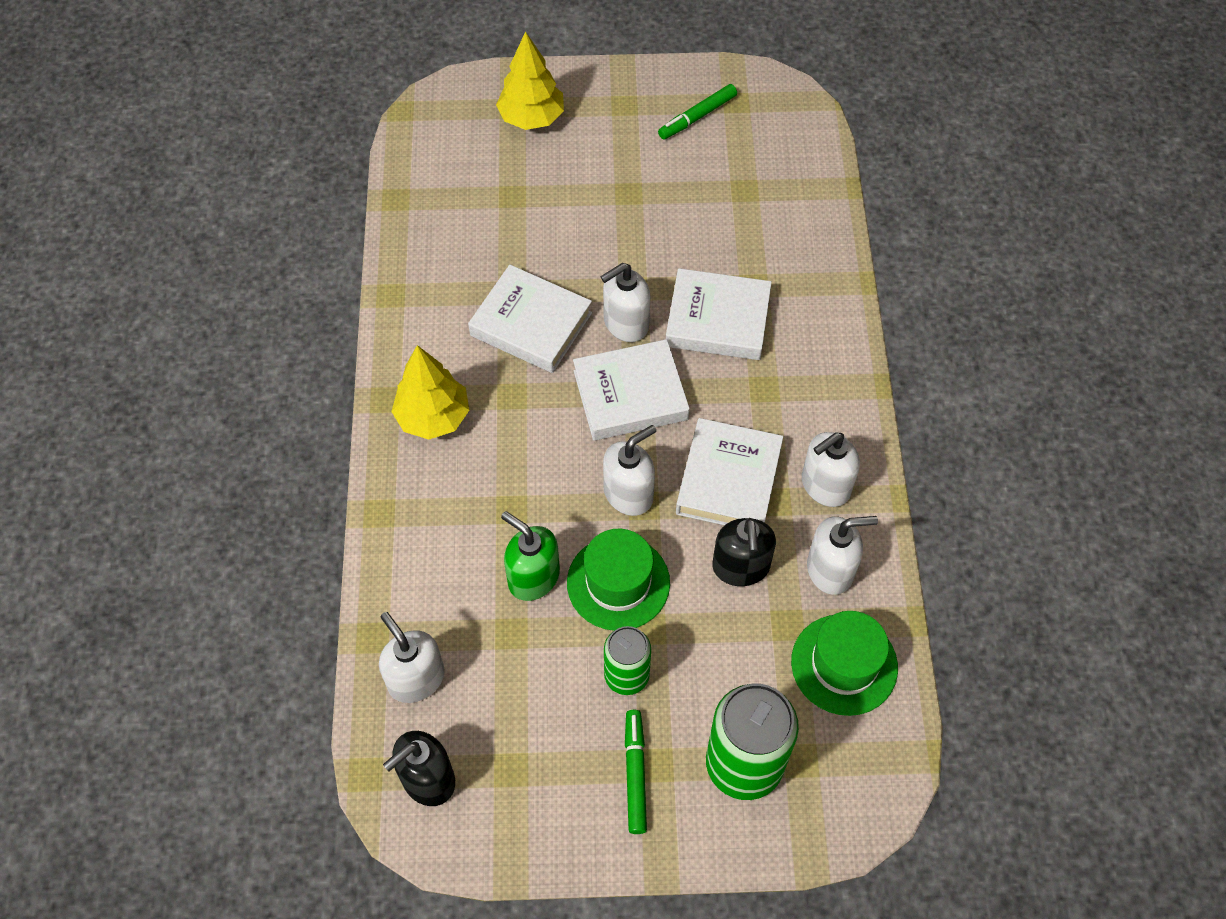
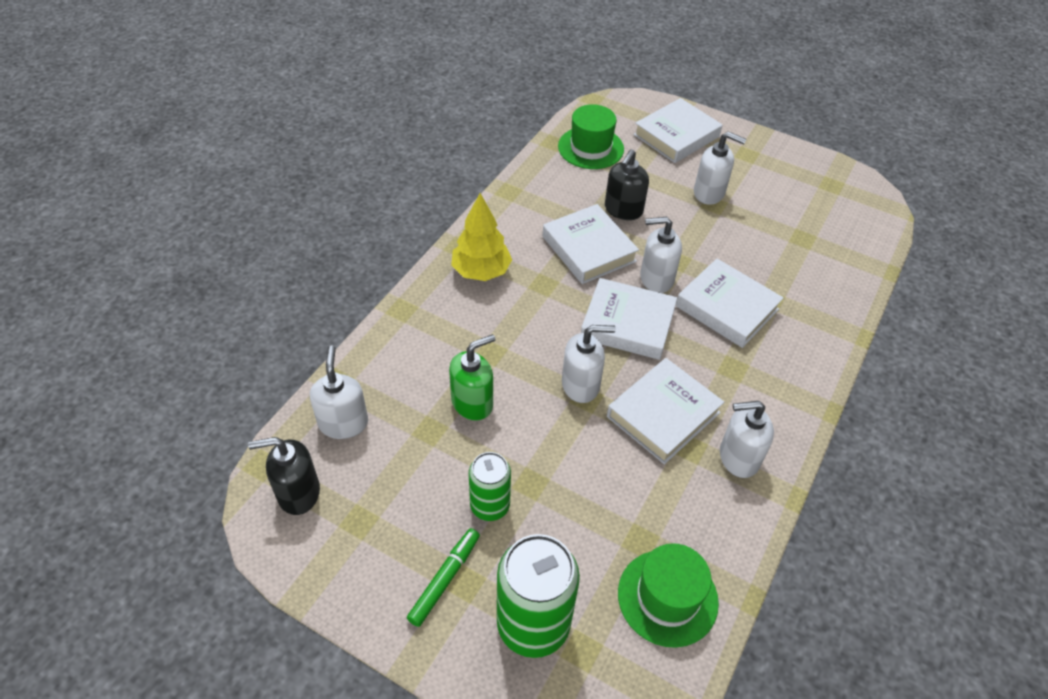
camera: 30 degrees right, 10 degrees down
yellow tree [496,31,564,130] -> white book [634,98,722,163]
green soap dispenser [501,511,560,601] -> green soap dispenser turned 75 degrees clockwise [449,334,496,421]
green hat [567,529,670,631] -> green hat moved to [558,104,624,169]
green marker [658,84,737,139] -> none
black soap dispenser [712,518,776,586] -> black soap dispenser moved to [605,149,649,220]
white soap dispenser [807,516,878,595] -> white soap dispenser moved to [694,131,746,205]

